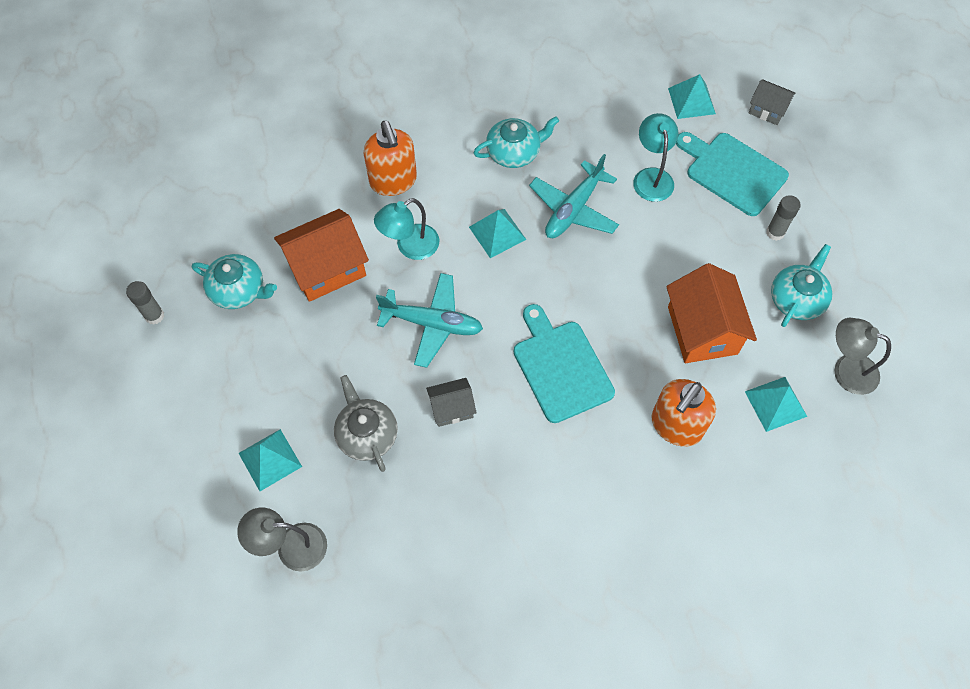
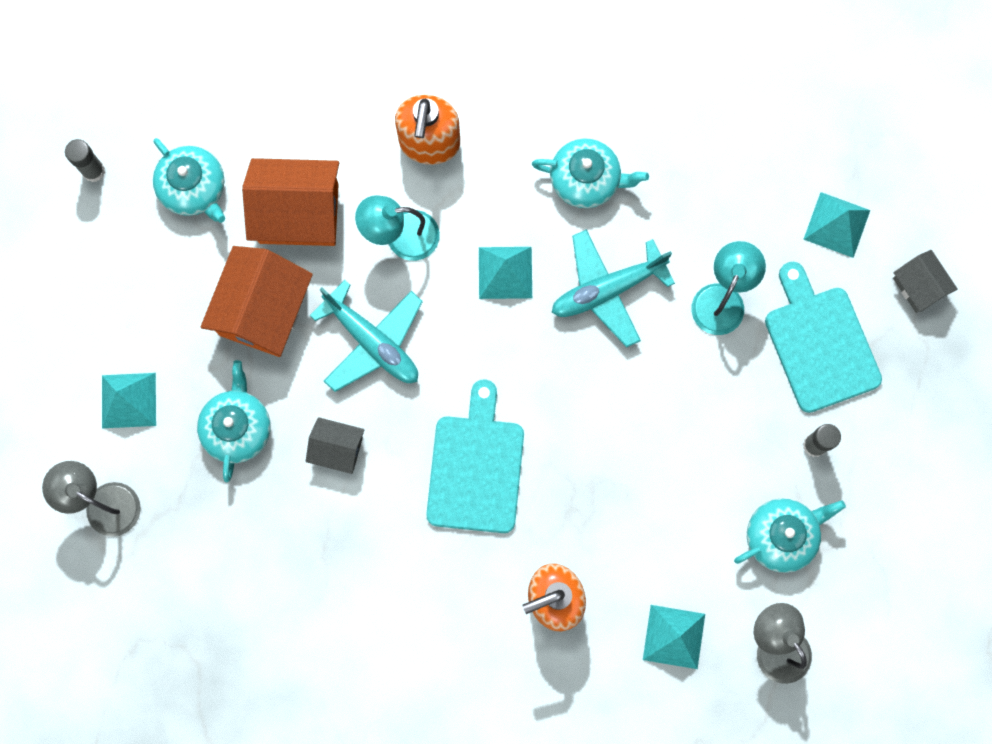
camera: 30 degrees right, 15 degrees up
grey teapot [334,375,398,472] -> turquoise teapot [197,360,271,482]
orange house [666,263,757,363] -> orange house moved to [201,246,313,357]

